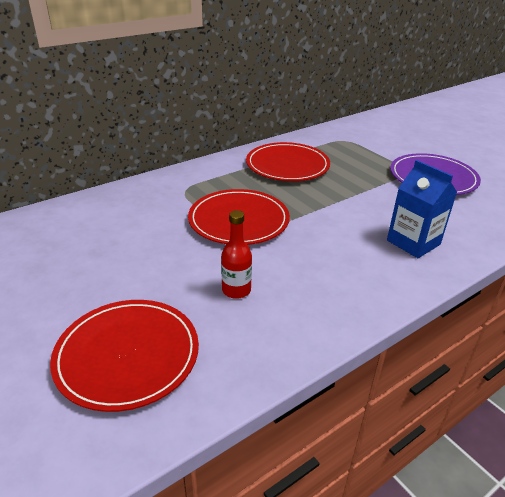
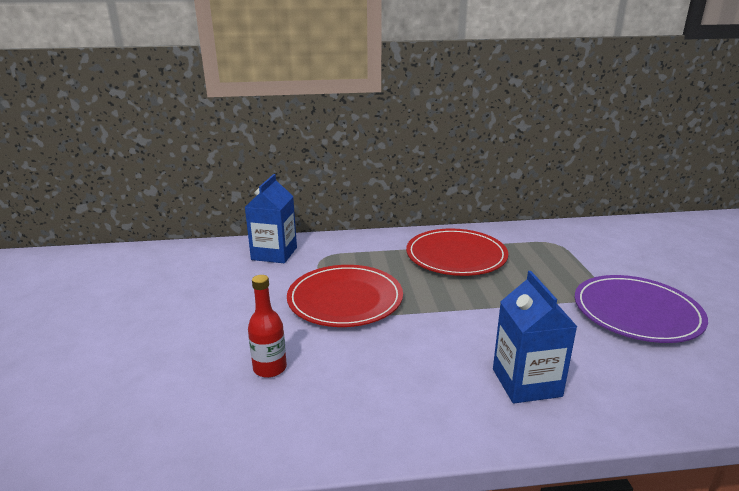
camera: 30 degrees right, 10 degrees down
red plate [50,300,199,412] -> none
none -> blue carton [245,174,297,263]

